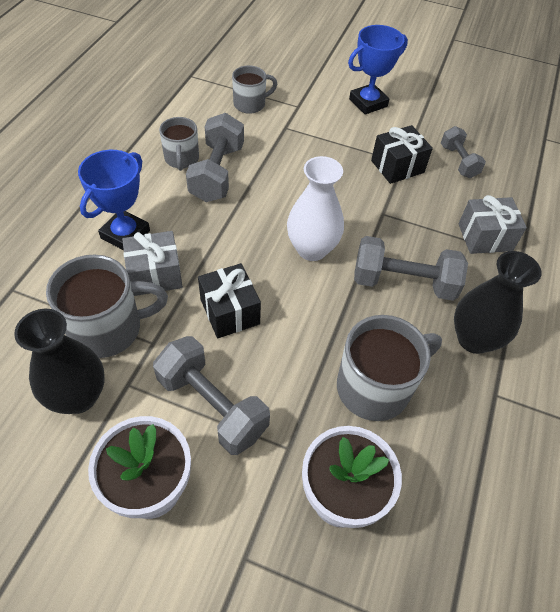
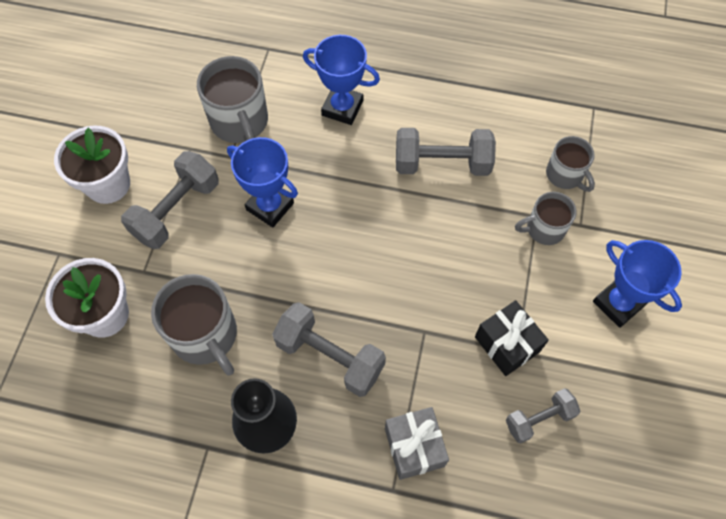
camera: 85 degrees right, 10 degrees up
black vase [14,309,105,414] -> none
grey gift [122,231,183,296] -> none
grey mug [159,117,199,171] -> grey mug moved to [515,192,577,245]
black gift [198,263,261,338] -> blue trophy [227,137,298,227]
white vase [287,156,344,261] -> none
grey dumbbell [354,236,468,301] -> grey dumbbell turned 60 degrees counterclockwise [272,302,386,397]

